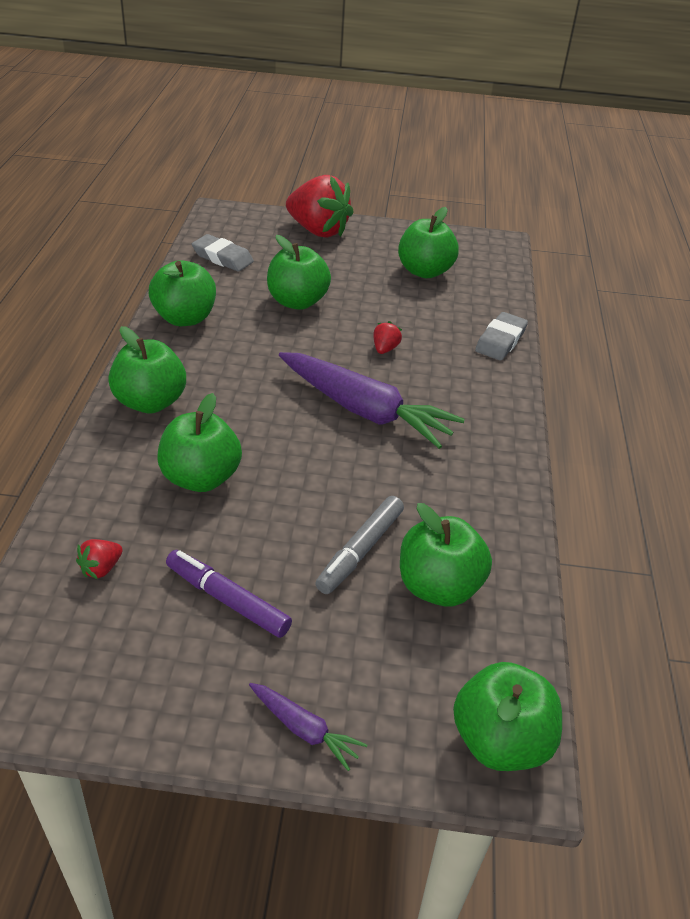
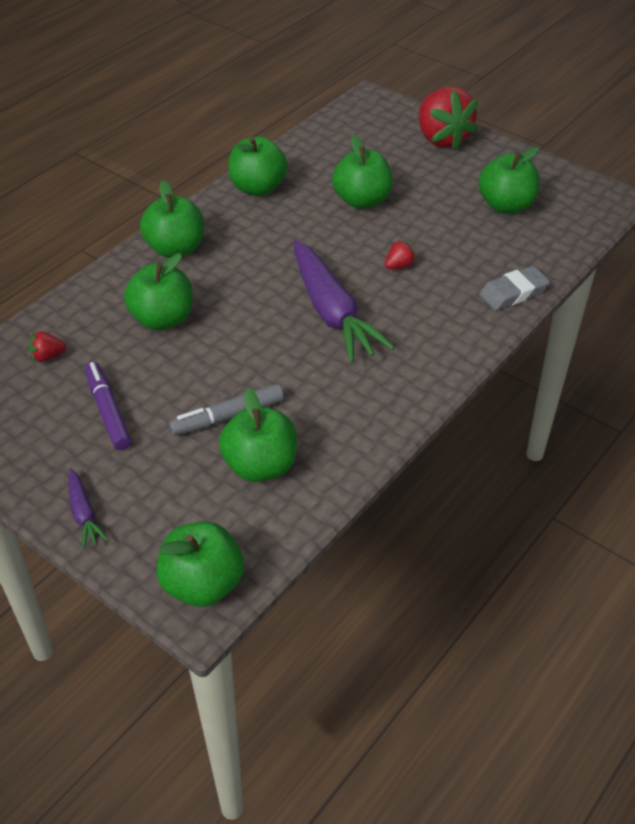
camera: 35 degrees right, 5 degrees up
grey eraser [192,234,254,272] -> none

